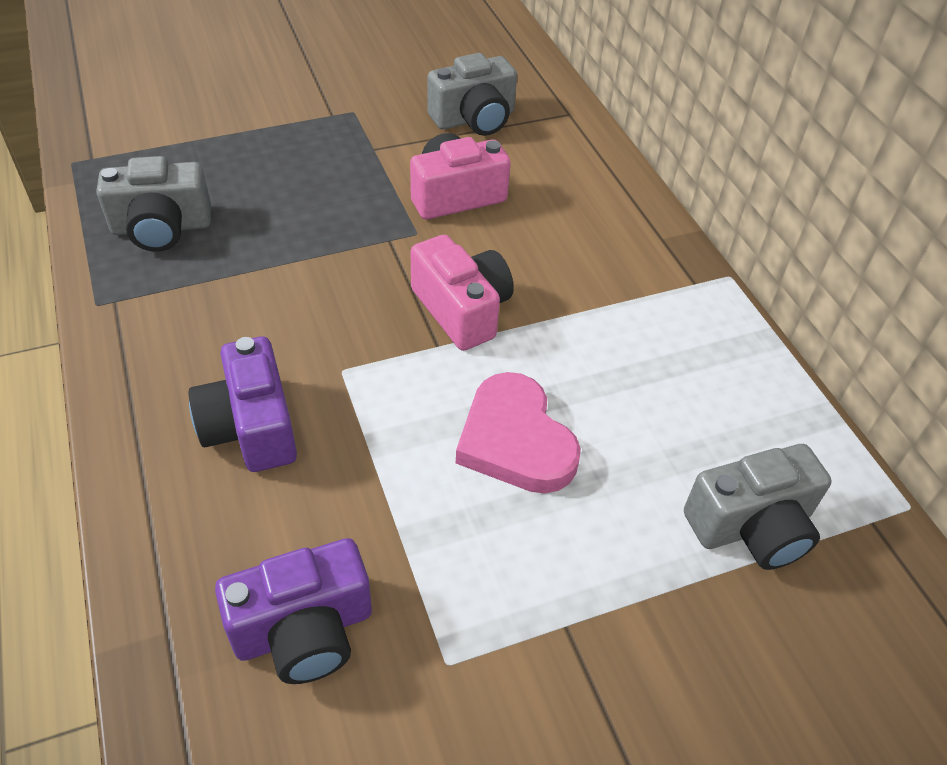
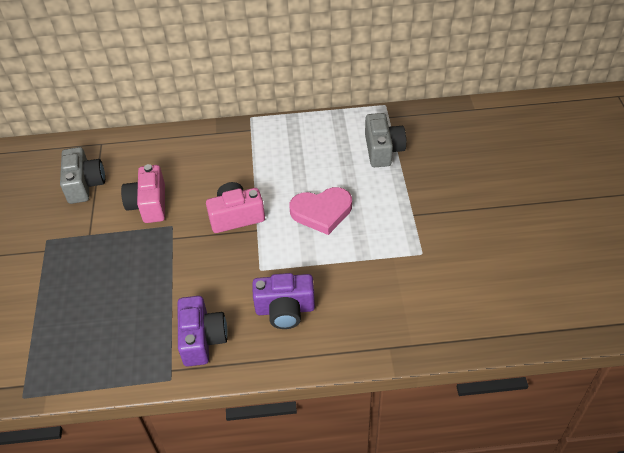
camera: 70 degrees left, 0 degrees up
grey camera [96,156,211,252] -> none
purple camera [215,538,372,684] -> purple camera moved to [178,296,228,367]

